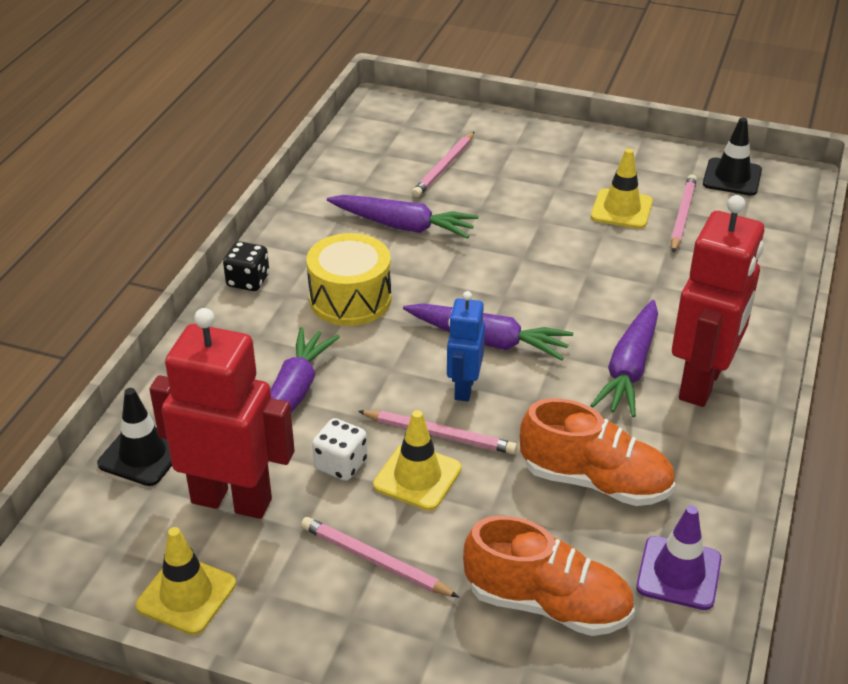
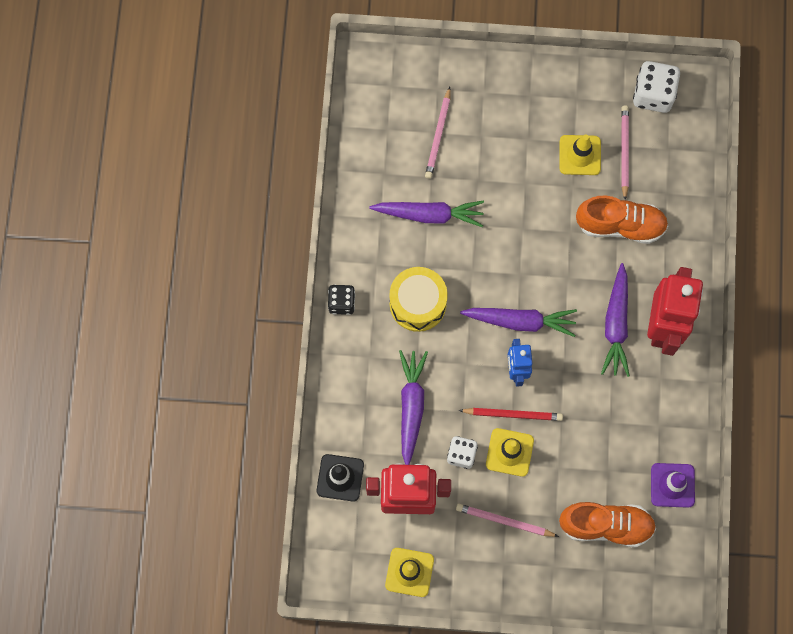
camera: 15 degrees left, 35 degrees up
pink pencil [358,410,517,454] -> red pencil [459,408,563,421]
orange shoe [520,398,675,506] -> orange shoe moved to [576,196,668,244]
black traffic cone [703,118,762,196] -> white dice [633,61,680,113]

